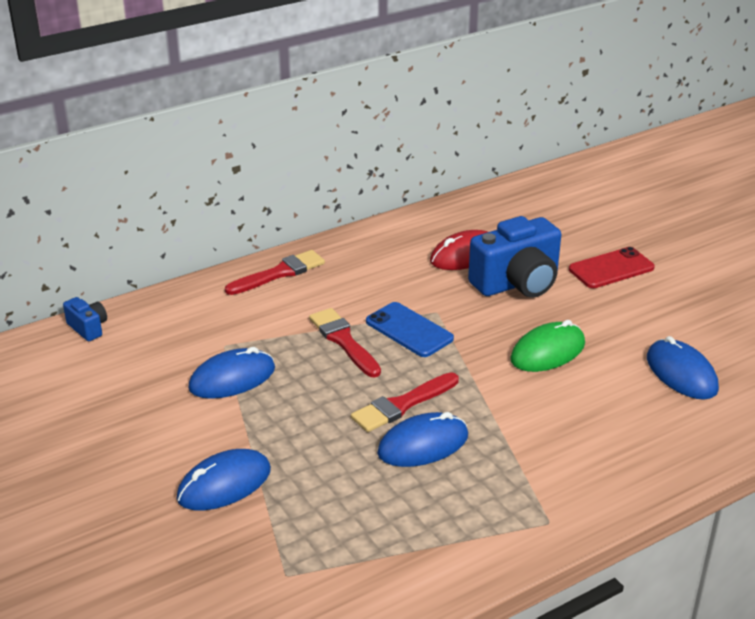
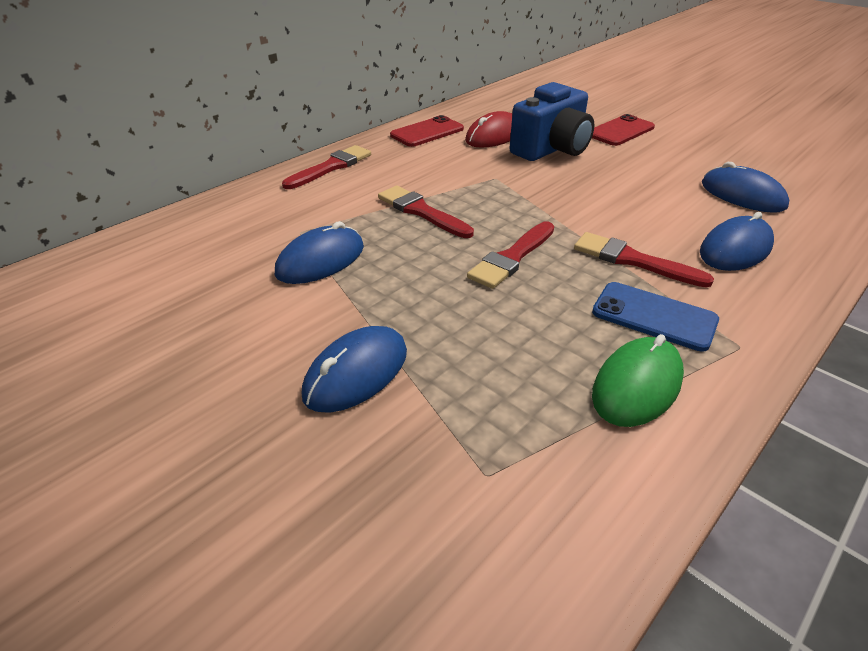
camera: 15 degrees left, 5 degrees up
blue camera [63,297,107,341] -> none
blue phone [366,302,454,357] -> blue phone moved to [592,282,719,352]
blue mouse [377,412,468,467] -> blue mouse moved to [700,212,774,271]
green mouse [510,320,585,372] -> green mouse moved to [592,334,684,427]
none -> red phone [390,115,464,147]
none -> red brush [574,232,714,288]

